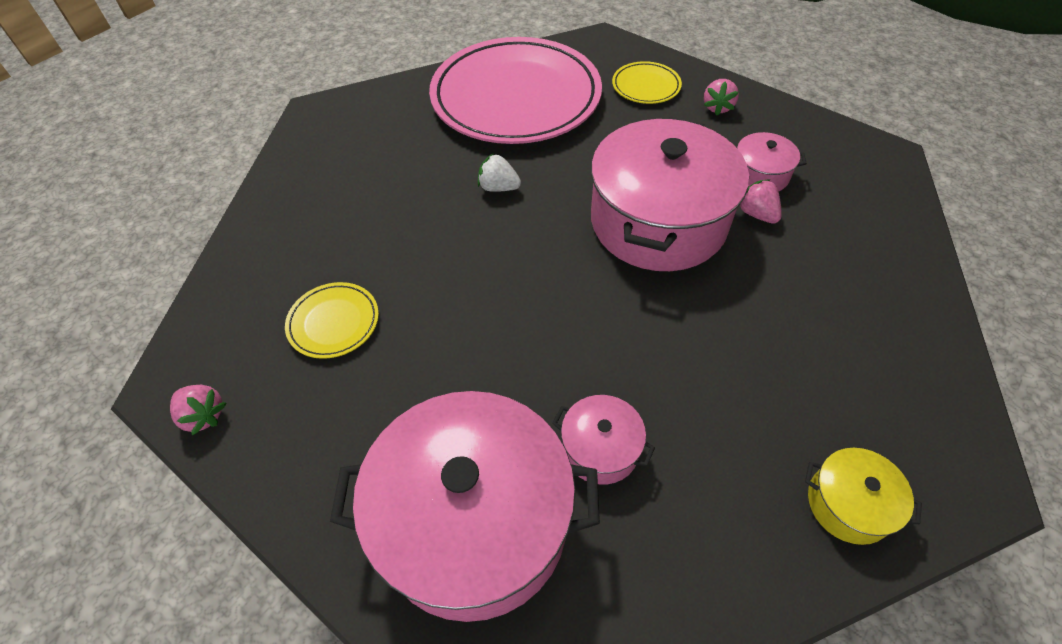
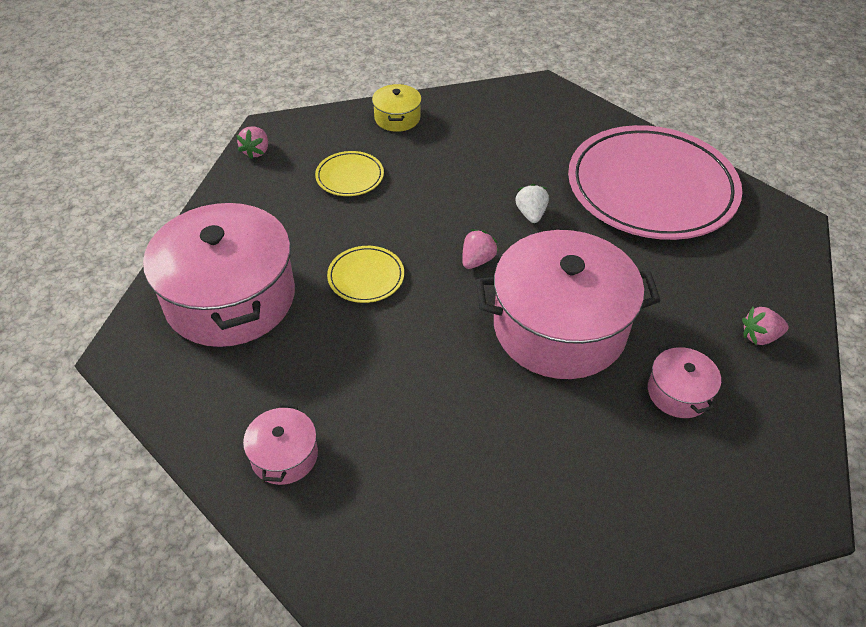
camera: 65 degrees right, 5 degrees down
pink pot [552,395,655,485] -> pink pot moved to [243,404,318,485]
yellow plate [612,61,682,104] -> yellow plate moved to [327,246,404,303]
pink strawberry [740,179,782,224] -> pink strawberry moved to [462,229,499,269]
yellow pot [805,448,922,545] -> yellow pot moved to [372,84,422,132]

